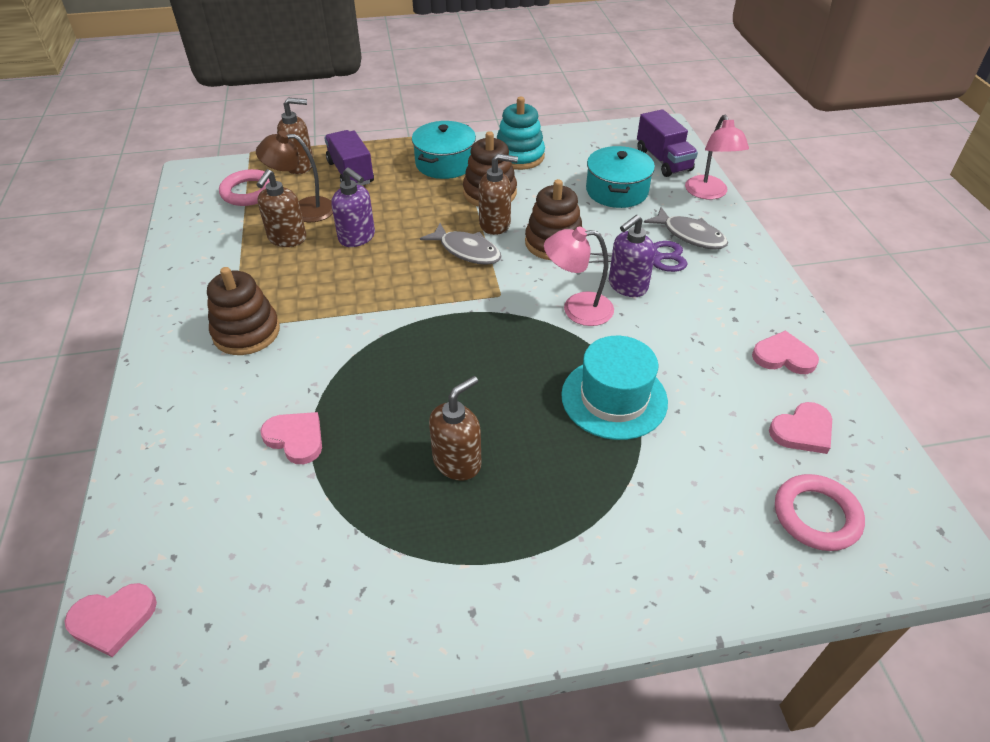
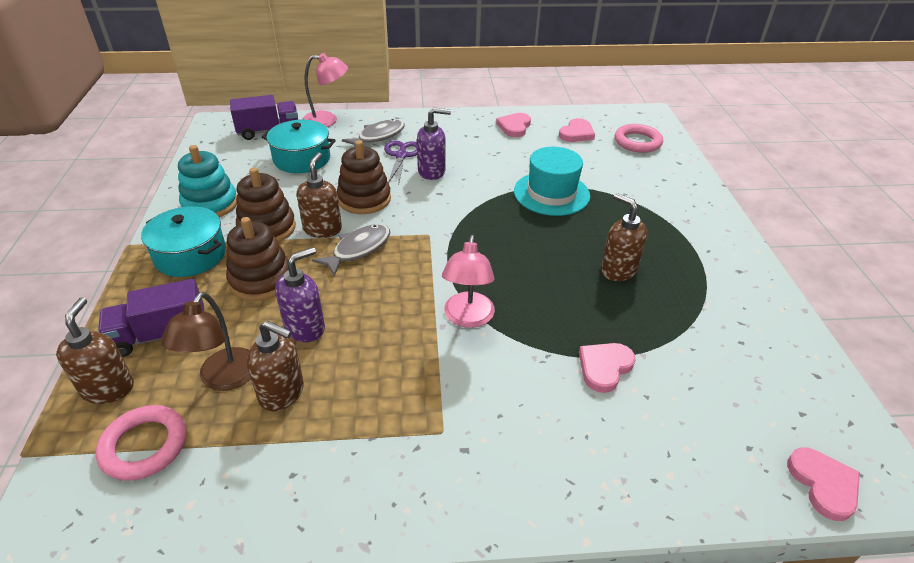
camera: 85 degrees left, 5 degrees down
brown stacking toy [207,267,280,355] -> brown stacking toy moved to [226,217,289,301]
pink lamp [544,226,614,326] -> pink lamp moved to [442,235,495,328]
purple soap dispenser [609,215,655,297] -> purple soap dispenser turned 60 degrees counterclockwise [417,107,451,180]
pink heart [769,402,832,454] -> pink heart turned 60 degrees clockwise [559,118,595,142]

